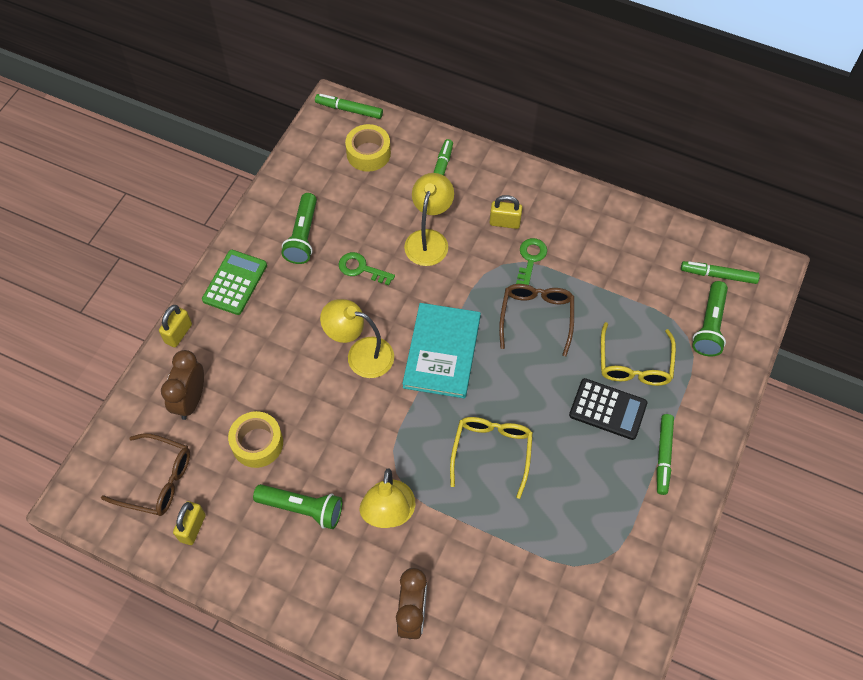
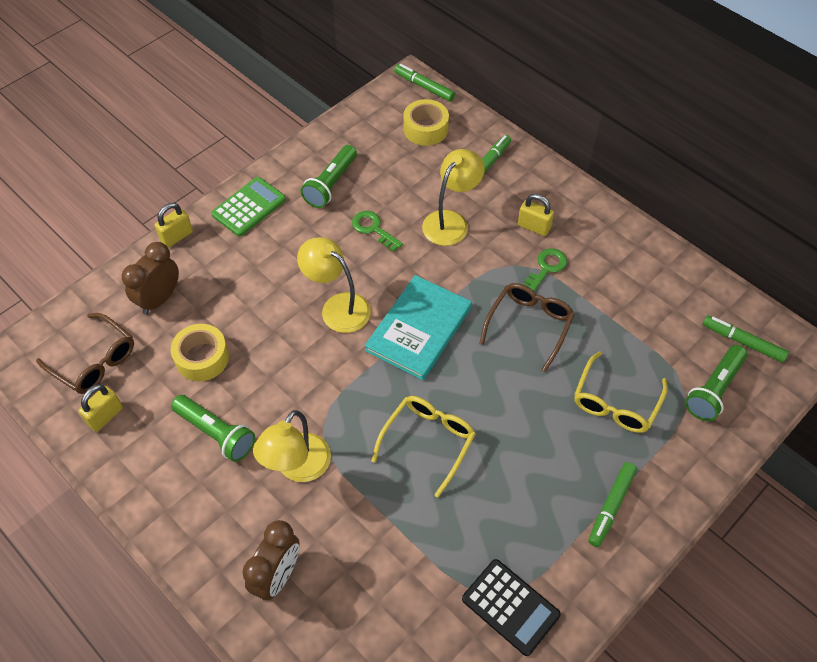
camera: 20 degrees right, 5 degrees down
black calculator [569,378,647,440] -> black calculator moved to [462,559,561,656]

